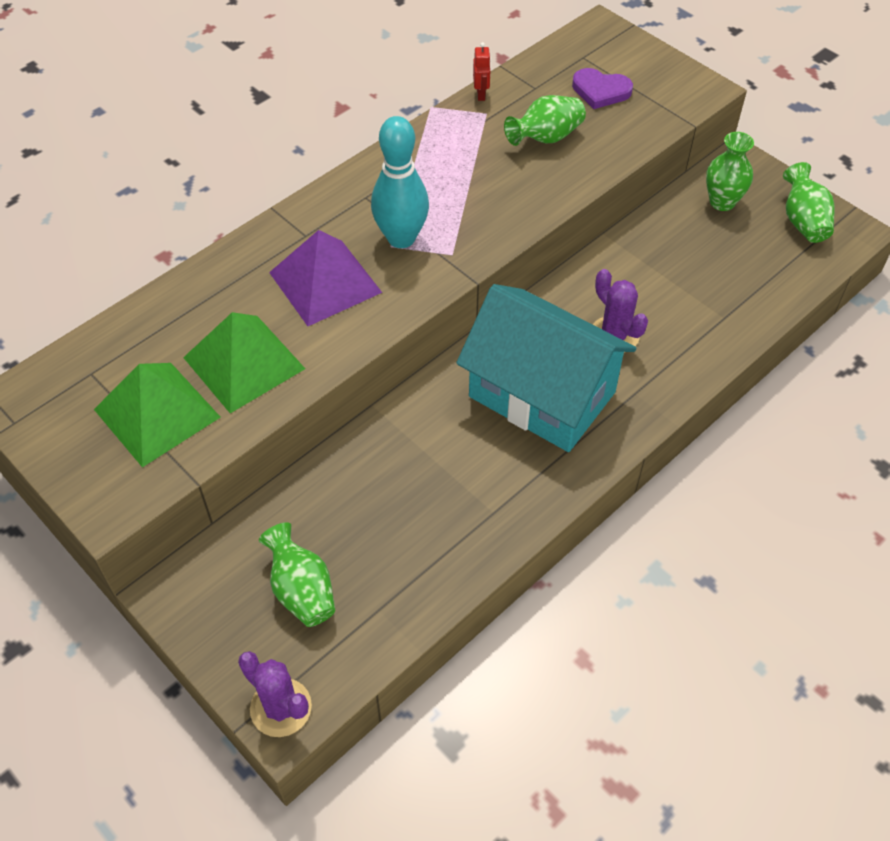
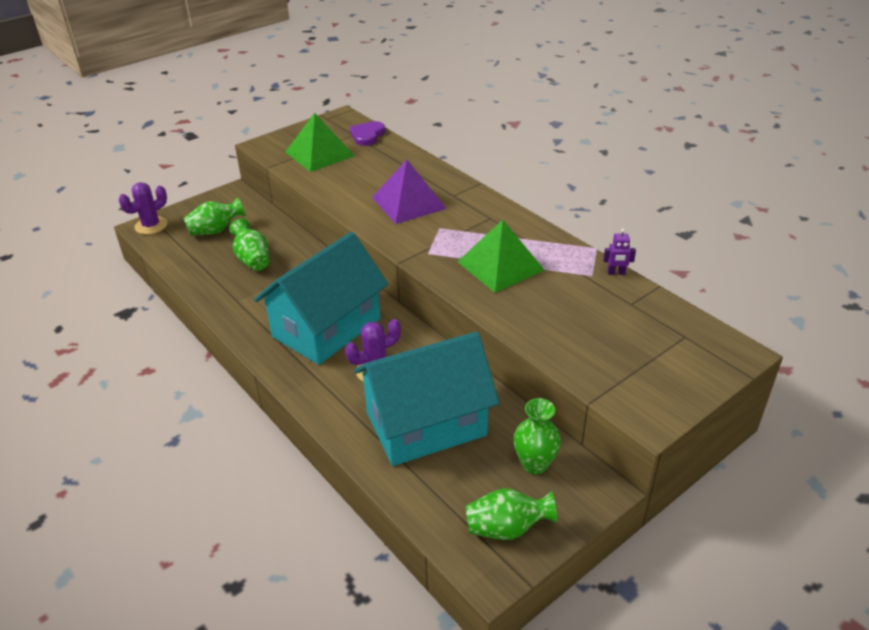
camera: 95 degrees right, 15 degrees down
green pyramid [183,312,305,413] -> green pyramid moved to [457,220,545,293]
turquoise bowling pin [371,116,429,248] -> none
red robot [473,42,491,101] -> purple robot [603,228,636,275]
green vase [504,95,586,146] -> green vase moved to [229,219,269,271]
purple heart [572,68,633,109] -> purple heart moved to [350,121,385,146]
none -> turquoise house [354,332,499,466]

